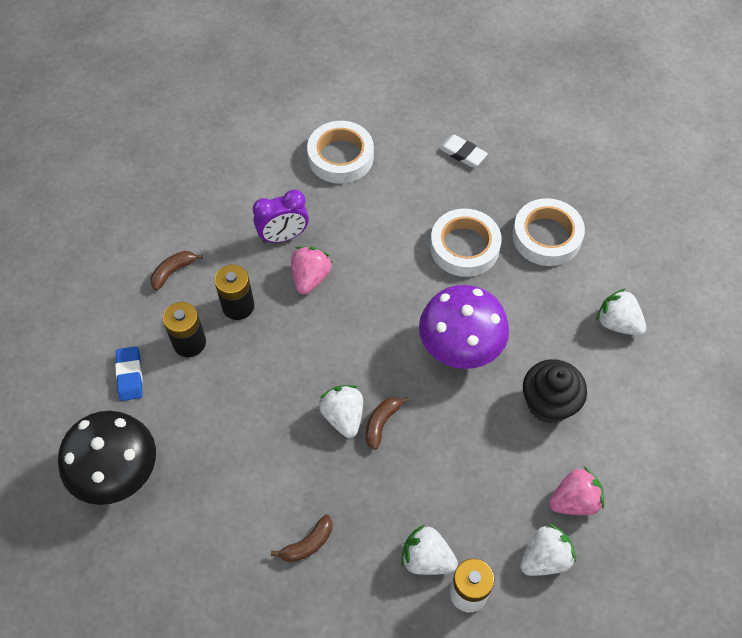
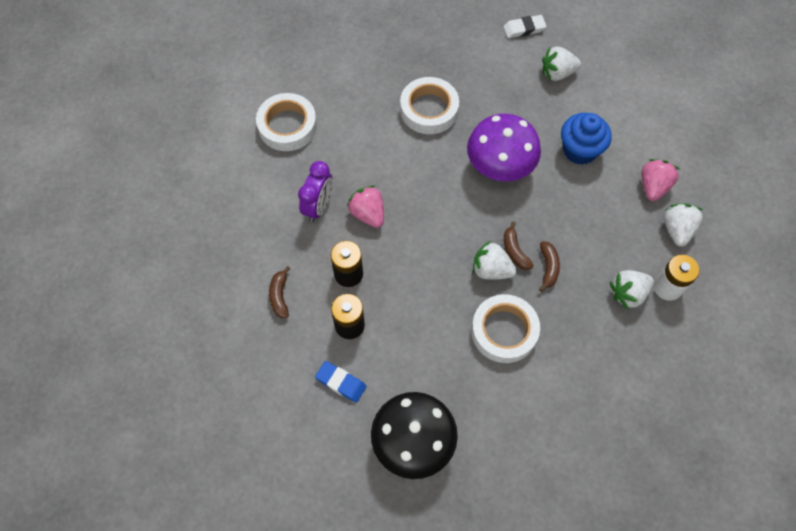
camera: 50 degrees left, 5 degrees up
brown banana [271,515,332,562] -> brown banana moved to [539,241,560,292]
white eraser [439,135,488,167] -> white eraser moved to [504,15,546,38]
white tape [512,198,585,266] -> white tape moved to [471,294,540,363]
black cupcake [523,359,587,423] -> blue cupcake [561,113,612,165]

